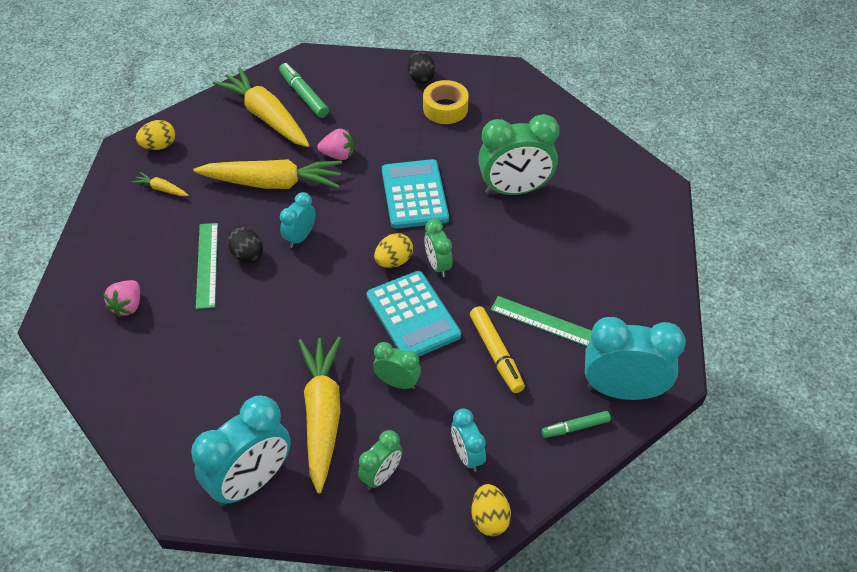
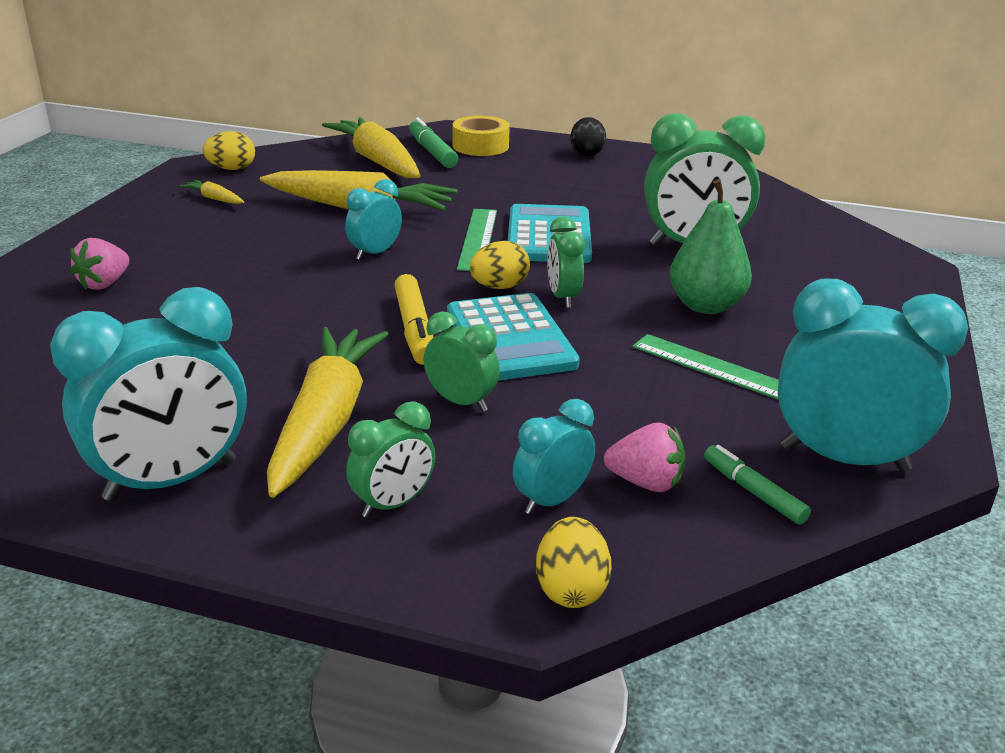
camera: 10 degrees right, 20 degrees down
green ruler [196,223,218,309] -> green ruler moved to [457,209,497,271]
black egg [227,226,263,263] -> none
pink strawberry [317,129,353,160] -> pink strawberry moved to [604,422,685,492]
yellow tape [423,80,469,124] -> yellow tape moved to [453,116,510,156]
turquoise clock [451,409,486,472] -> turquoise clock turned 60 degrees clockwise [513,399,595,515]
yellow marker [470,306,525,393] -> yellow marker moved to [394,274,433,365]
green marker [542,411,611,438] -> green marker turned 60 degrees clockwise [704,445,811,525]
none -> green pear [670,179,752,314]

